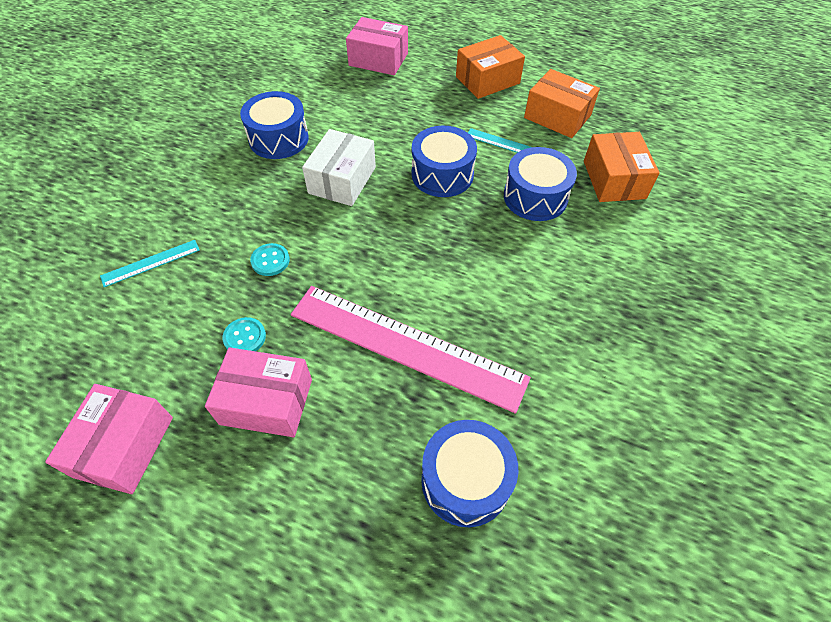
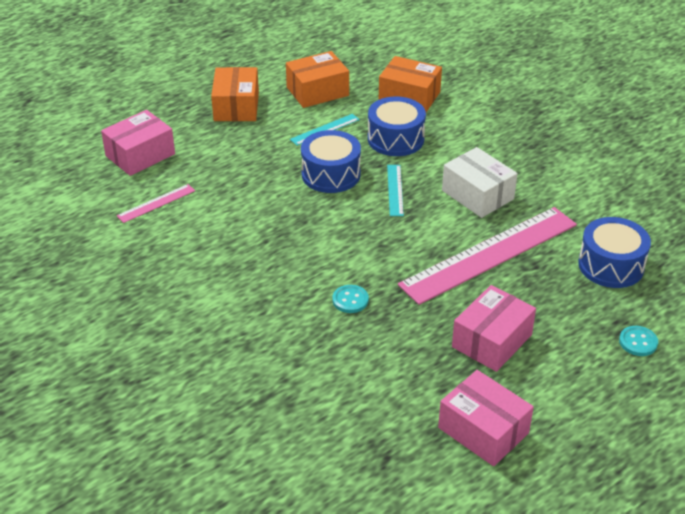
camera: 60 degrees left, 15 degrees down
turquoise ruler [100,240,200,287] -> turquoise ruler moved to [387,165,404,216]
turquoise button [222,317,266,351] -> turquoise button moved to [619,326,658,356]
blue drum [240,91,309,159] -> none
white box [302,129,376,206] -> white box moved to [442,147,518,218]
none -> pink ruler [117,184,195,223]

